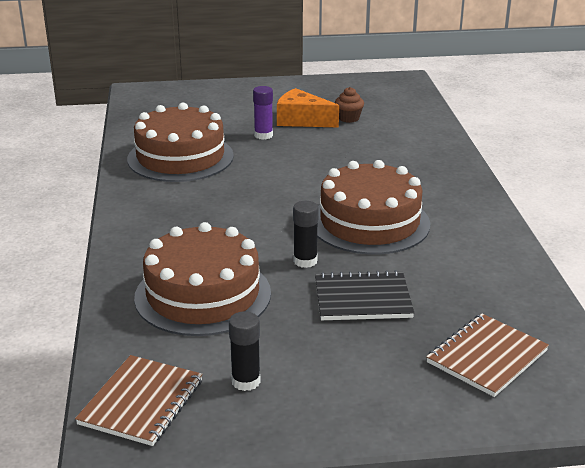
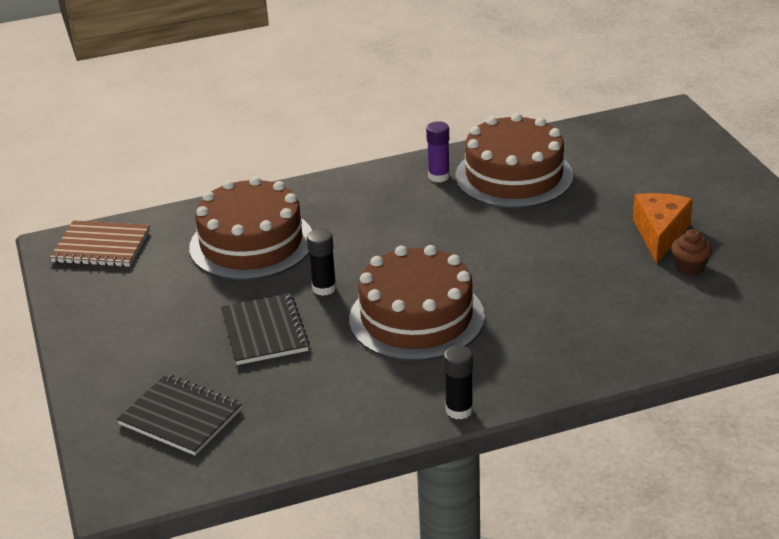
camera: 80 degrees right, 5 degrees up
black glue stick [229,311,261,391] -> black glue stick moved to [444,345,473,419]
purple glue stick [253,86,273,140] -> purple glue stick moved to [426,121,450,182]
brown notebook [426,314,549,397] -> black notebook [117,374,242,456]

